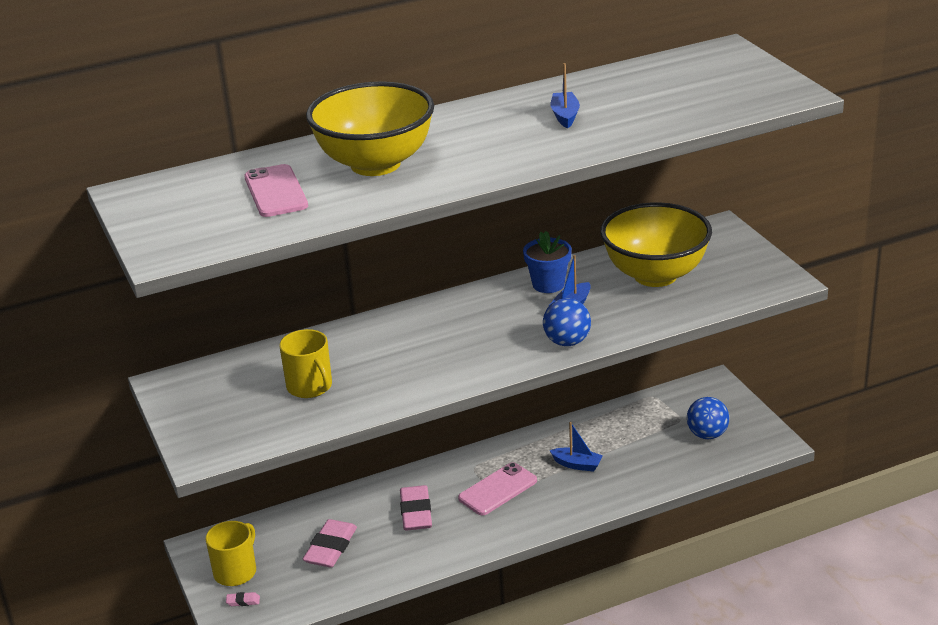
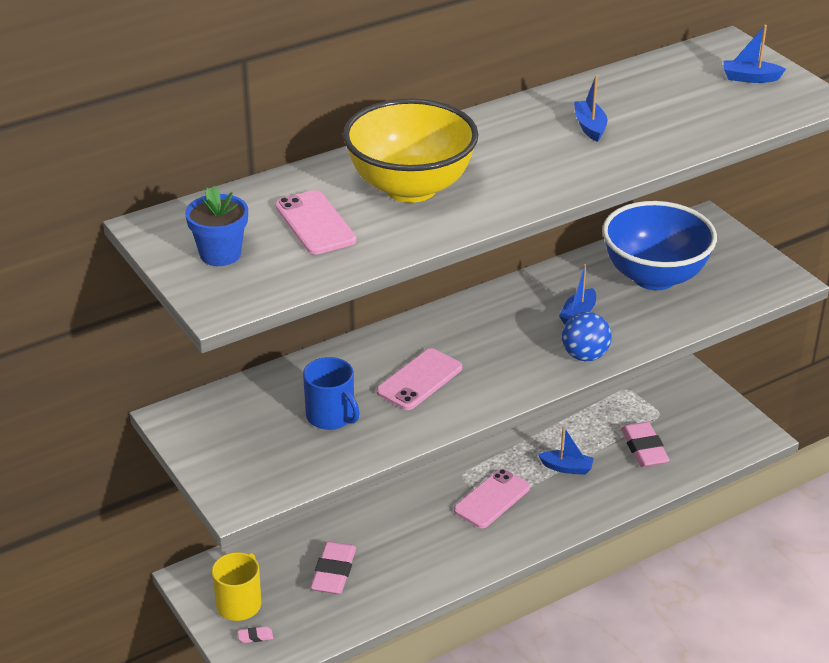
camera: 10 degrees left, 5 degrees up
yellow mug [279,329,332,398] -> blue mug [303,357,360,430]
pink eraser [400,485,432,531] -> pink eraser moved to [621,422,670,467]
blue flower pot [523,231,572,293] -> blue flower pot moved to [185,186,248,266]
yellow bowl [600,202,712,287] -> blue bowl [602,201,717,290]
blue ball [687,397,729,439] -> none
none -> pink phone [376,348,462,410]
none -> blue boat [724,25,786,83]

